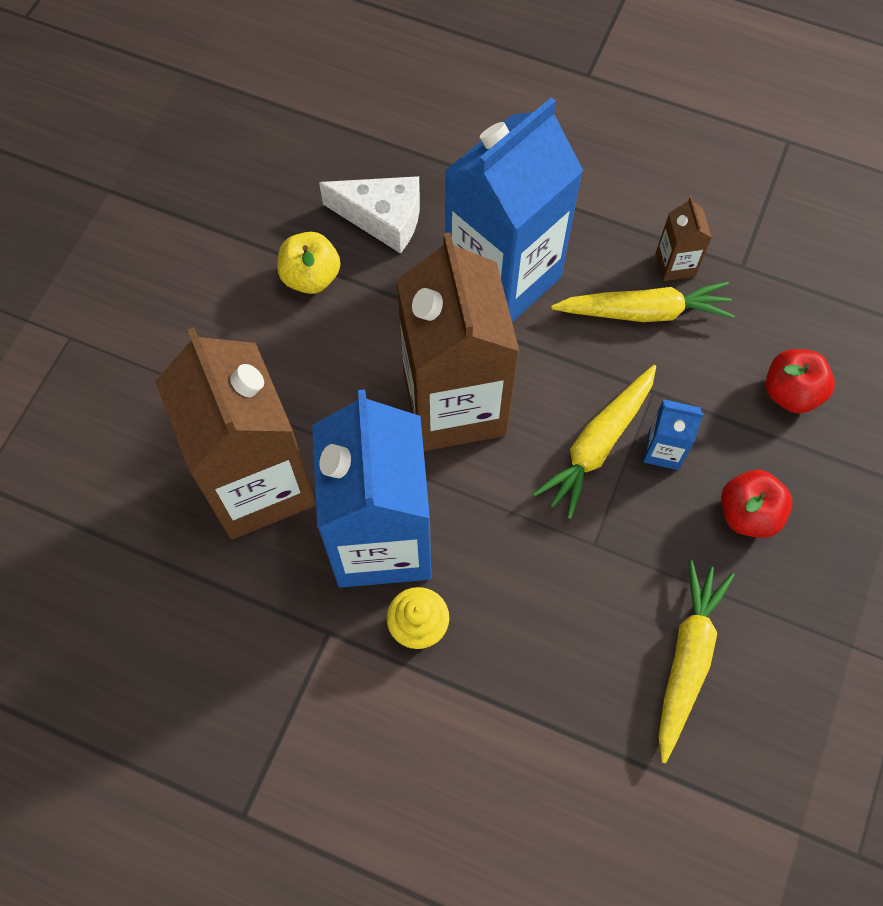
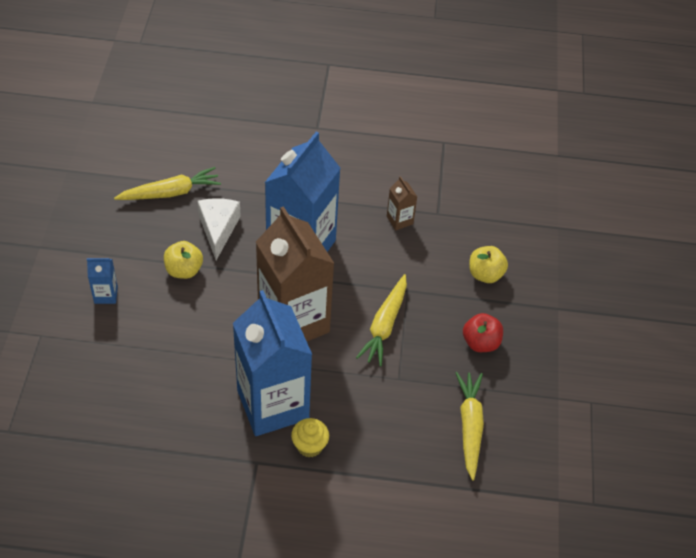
camera: 20 degrees left, 15 degrees down
brown carton [155,327,316,539] -> none
white cheese [319,176,420,253] -> white cheese turned 90 degrees counterclockwise [197,198,241,260]
yellow carrot [551,281,735,322] -> yellow carrot moved to [114,167,221,200]
blue carton [643,399,704,470] -> blue carton moved to [87,258,118,304]
red apple [766,349,835,414] -> yellow apple [469,246,508,283]

